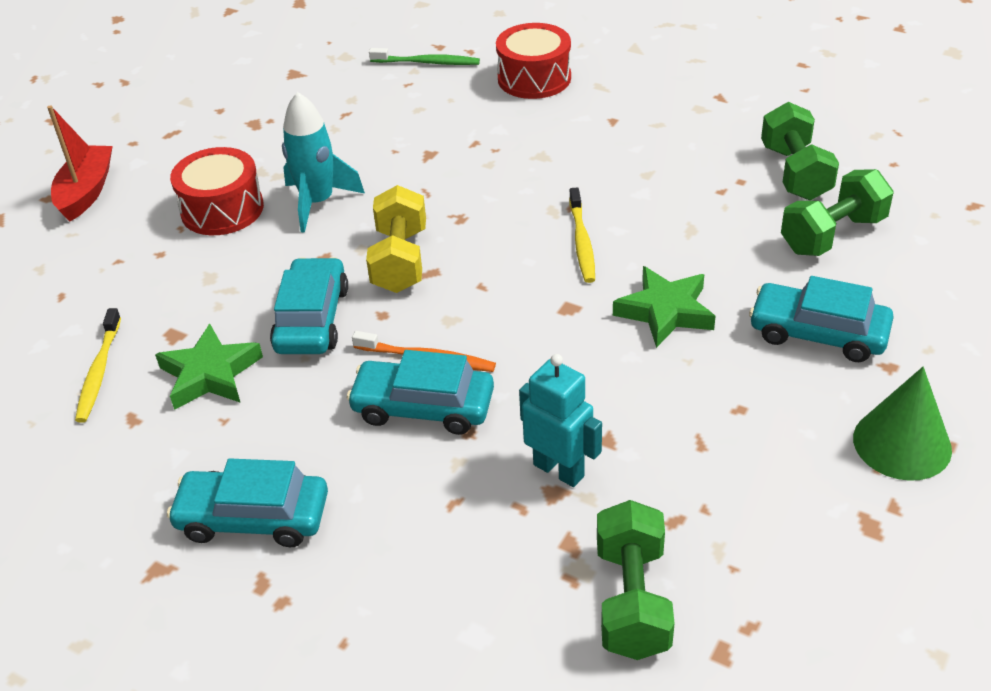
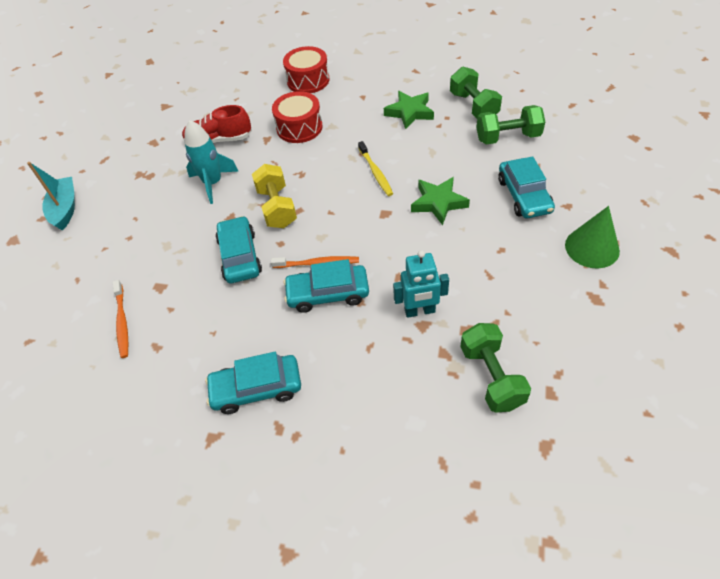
camera: 15 degrees left, 10 degrees up
red boat [47,105,113,222] -> turquoise boat [27,162,75,230]
yellow toothbrush [75,308,121,423] -> orange toothbrush [113,280,128,358]
green star [155,324,263,410] -> green star moved to [384,91,434,129]
red drum [170,147,264,235] -> red drum moved to [272,91,323,143]
green toothbrush [369,48,480,65] -> none
turquoise robot [519,354,602,487] -> turquoise robot turned 150 degrees clockwise [393,250,449,318]
turquoise car [749,276,894,362] -> turquoise car turned 105 degrees counterclockwise [498,157,555,218]
green dumbbell [781,169,894,256] -> green dumbbell turned 45 degrees clockwise [476,105,545,145]
none -> red shoe [182,105,252,143]

